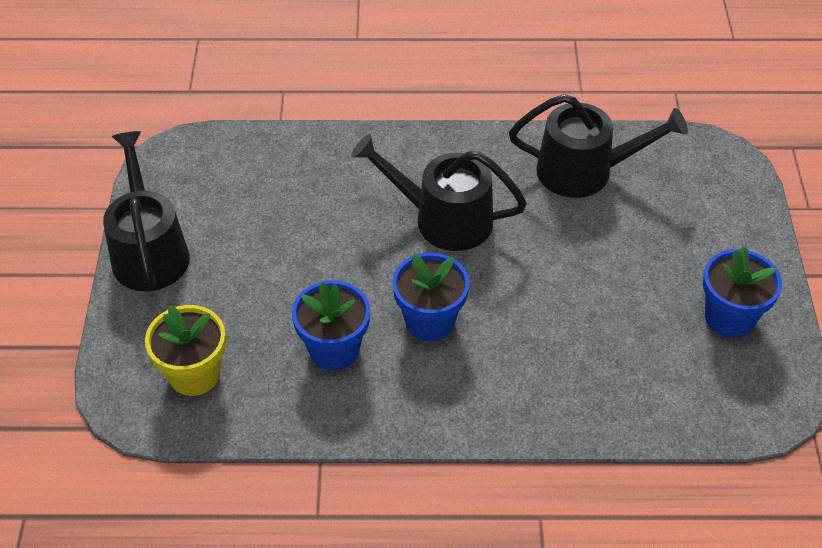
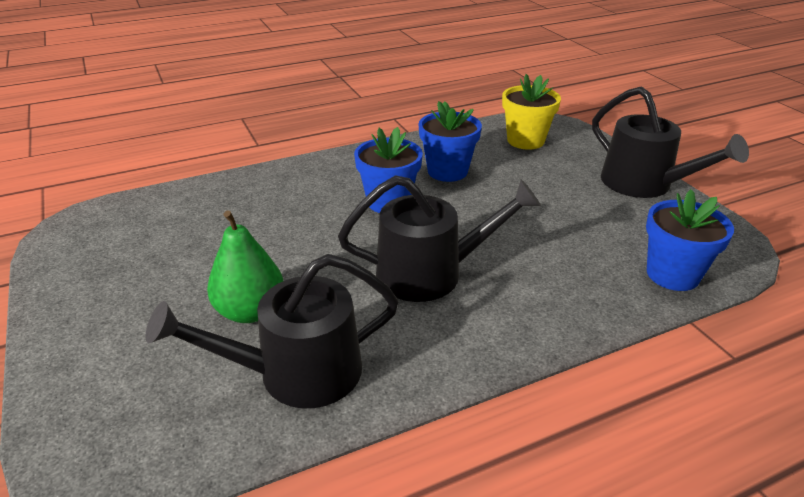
camera: 155 degrees right, 15 degrees down
blue flower pot [703,246,782,338] -> blue flower pot moved to [646,189,734,291]
none -> green pear [207,211,283,323]

